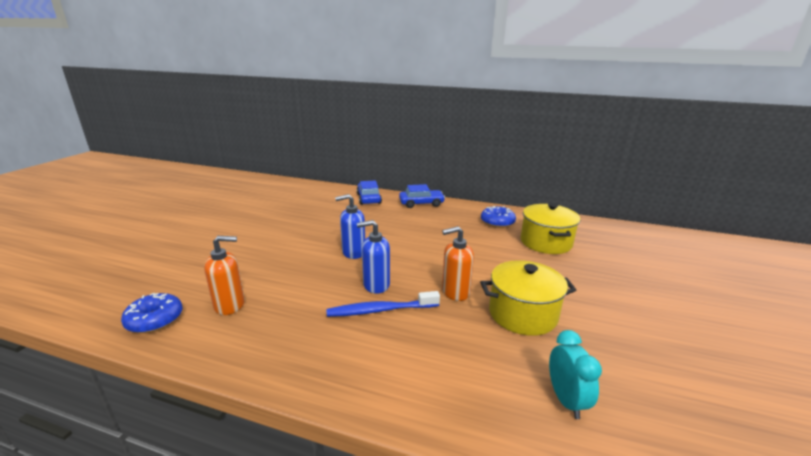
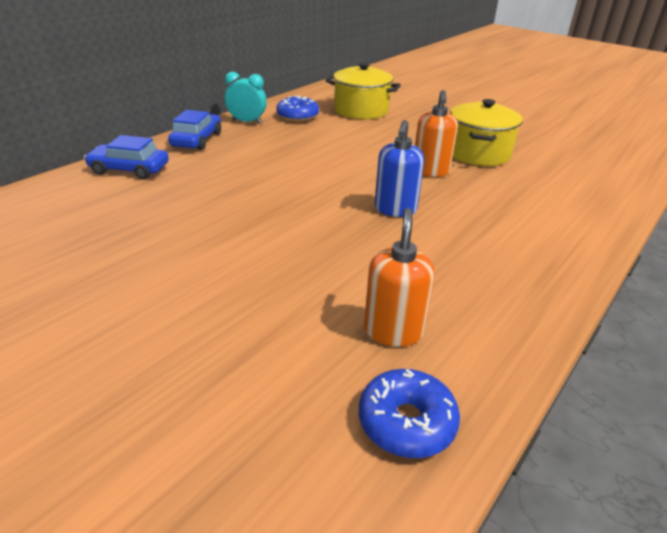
camera: 70 degrees left, 10 degrees up
blue toothbrush [327,291,440,317] -> none
blue soap dispenser [335,194,365,259] -> none
turquoise clock [549,330,602,419] -> turquoise clock moved to [225,72,267,124]

